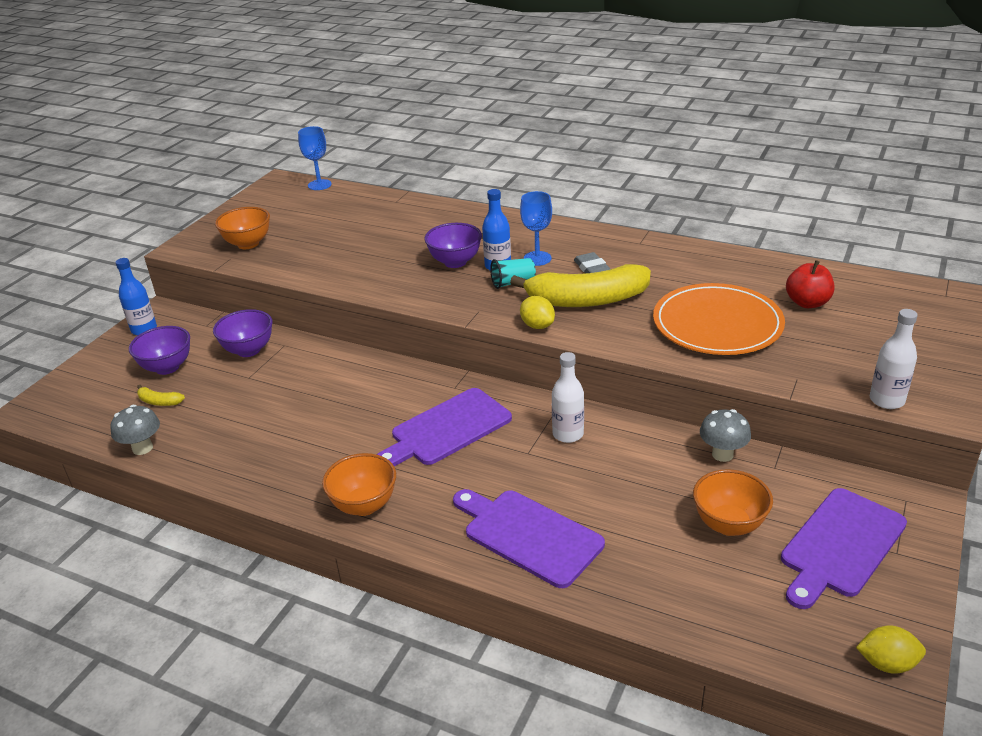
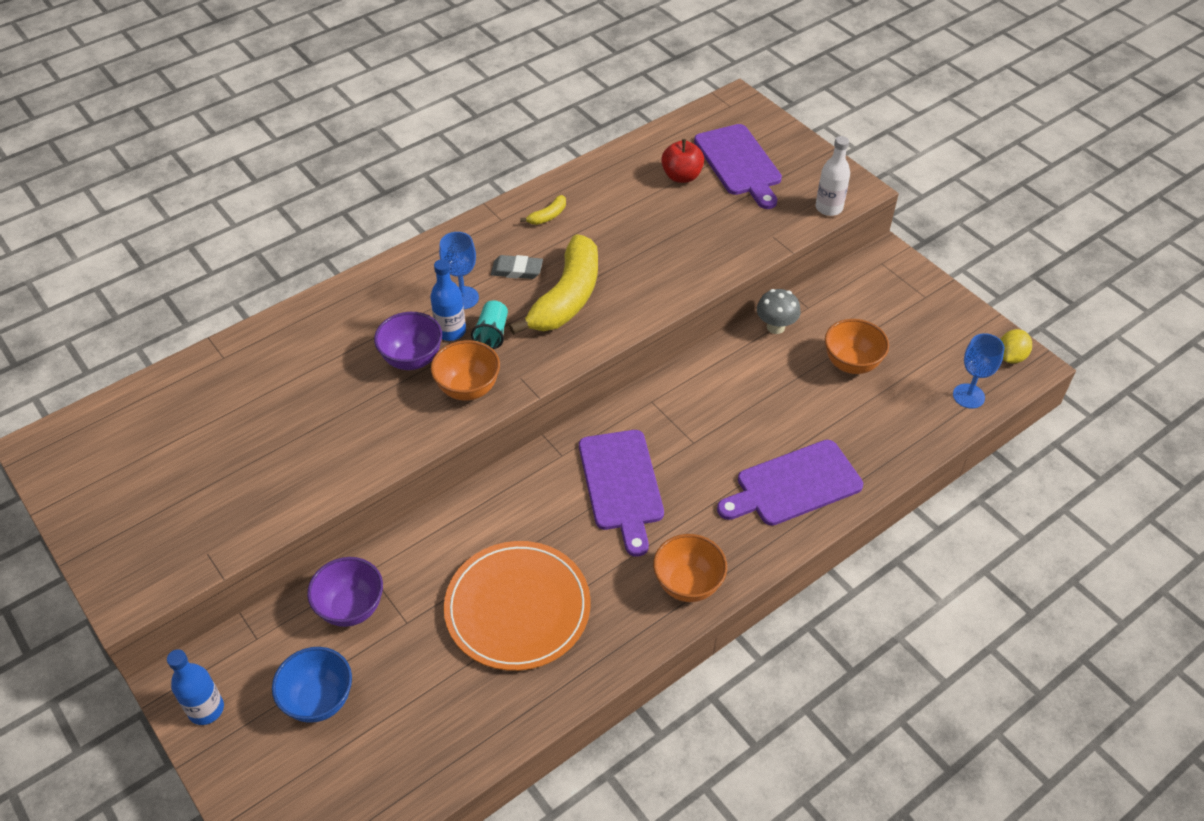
camera: 65 degrees left, 15 degrees up
grey mushroom [110,405,160,455] -> none
purple bowl [129,326,190,375] -> blue bowl [272,647,352,723]
yellow banana [137,385,185,406] -> yellow banana moved to [520,195,566,225]
orange bowl [215,207,270,249] -> orange bowl moved to [431,340,500,401]
blue goblet [298,126,332,190] -> blue goblet moved to [953,333,1005,409]
yellow lemon [520,296,555,329] -> none
white bottle [552,352,584,443] -> none
orange plate [653,283,785,355] -> orange plate moved to [444,541,591,671]
purple cutting board [781,488,907,609] -> purple cutting board moved to [694,124,782,209]

